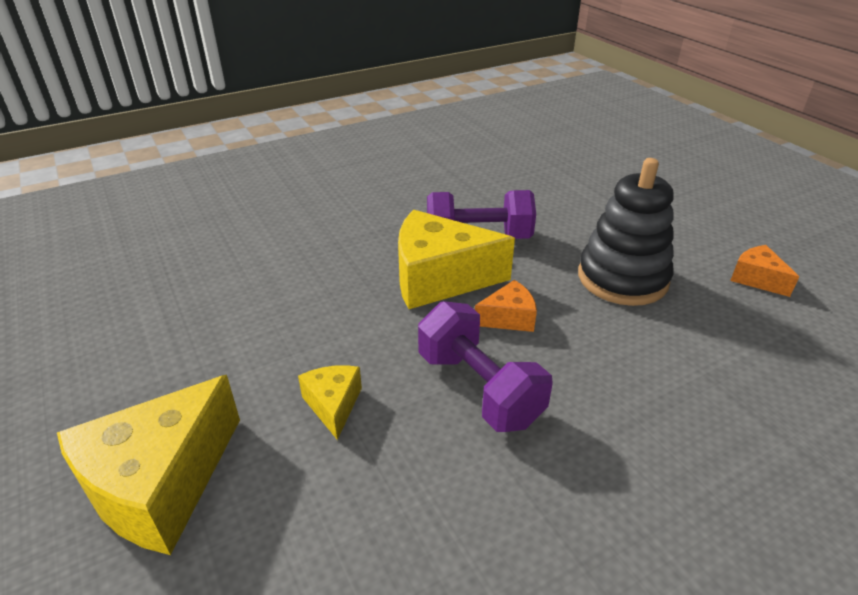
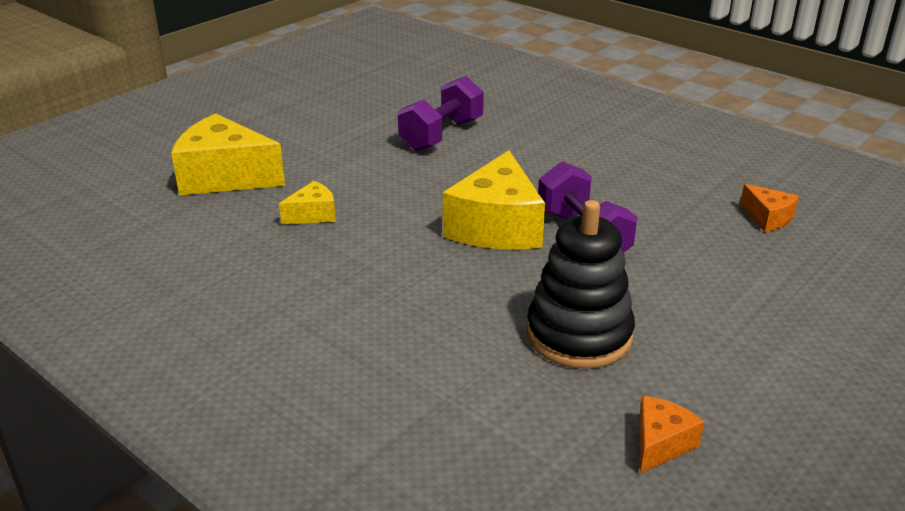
camera: 70 degrees right, 5 degrees down
yellow cheese [398,210,515,309] -> yellow cheese turned 150 degrees counterclockwise [443,150,545,250]
purple dumbbell [418,301,553,432] -> purple dumbbell moved to [398,76,484,151]
orange cheese [475,280,537,332] -> orange cheese moved to [740,184,799,232]

